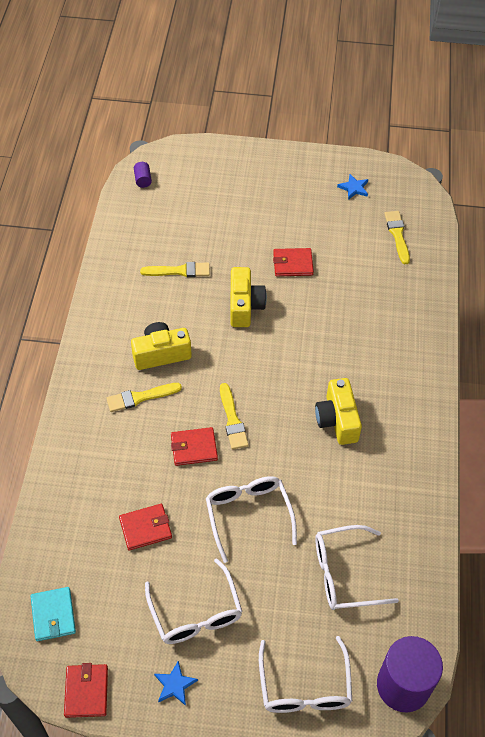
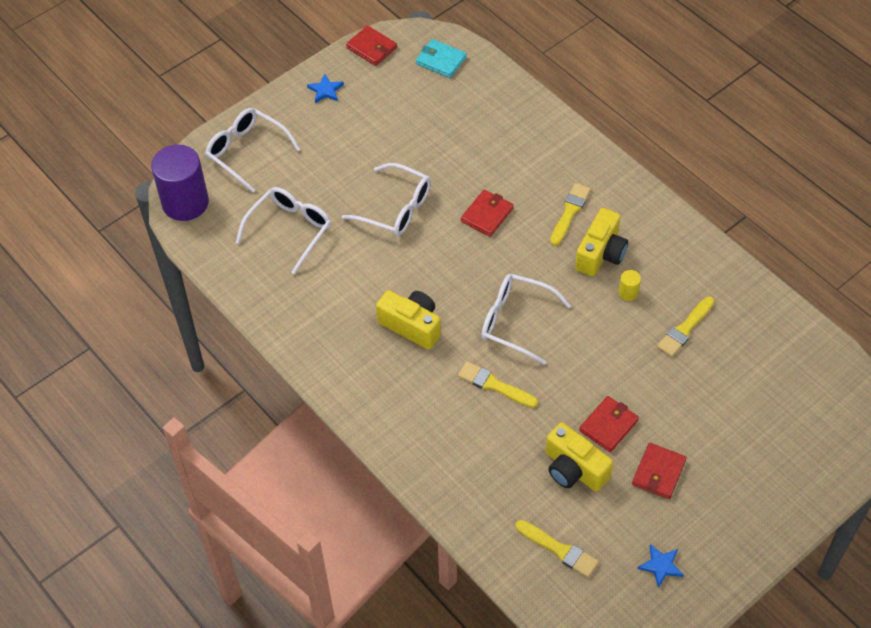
camera: 135 degrees right, 0 degrees up
red wallet [119,504,172,551] -> red wallet moved to [632,443,687,499]
purple cylinder [134,162,152,188] -> none
white glasses [145,558,243,644] -> white glasses moved to [481,274,571,365]
yellow brush [220,383,249,449] -> yellow brush moved to [458,361,538,408]
yellow camera [230,267,267,327] -> yellow camera moved to [546,423,613,492]
none -> yellow cylinder [619,270,641,301]

